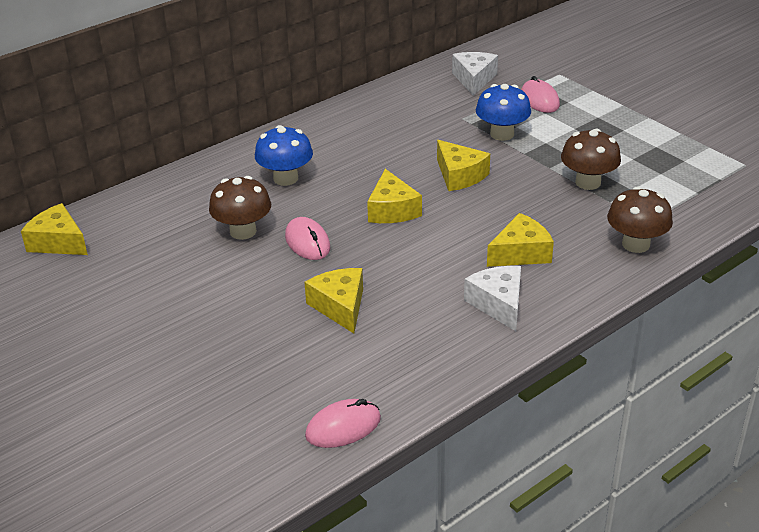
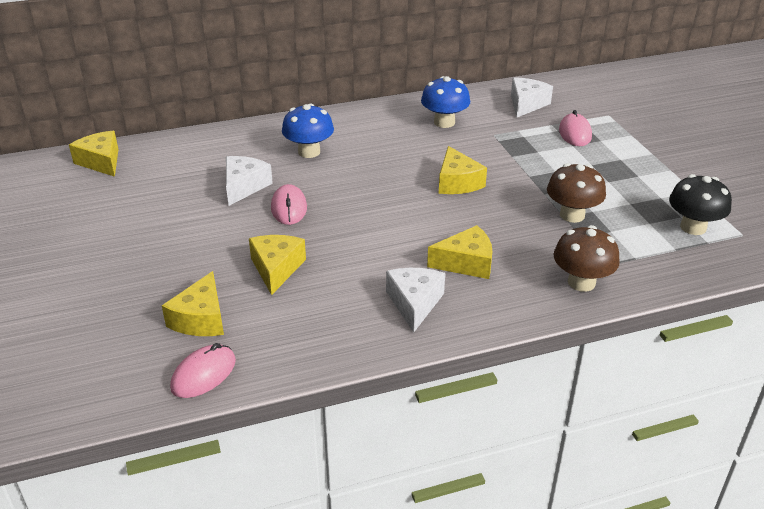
camera: 20 degrees right, 0 degrees up
brown mushroom [209,176,271,240] -> white cheese [226,156,273,206]
pink mouse [305,399,381,448] -> pink mouse turned 45 degrees counterclockwise [170,343,236,398]
yellow cheese [367,169,422,223] -> yellow cheese moved to [162,271,224,336]
blue mushroom [476,84,531,141] -> blue mushroom moved to [421,76,470,128]
none -> black mushroom [669,174,732,235]

